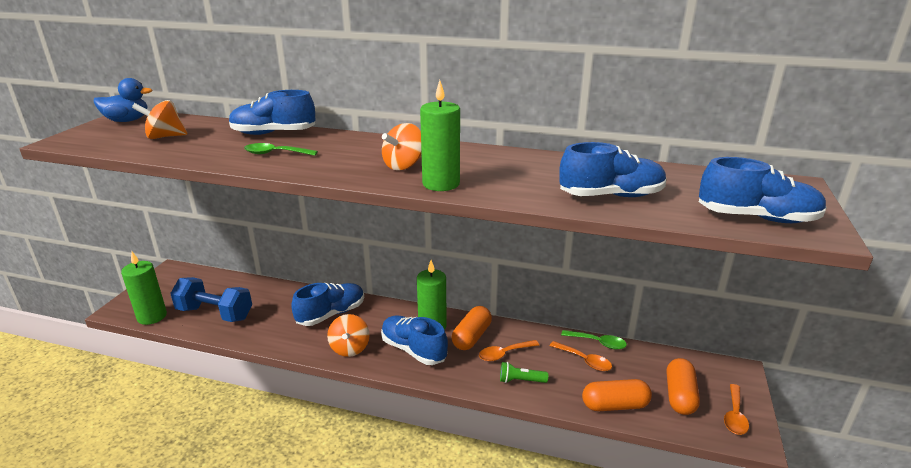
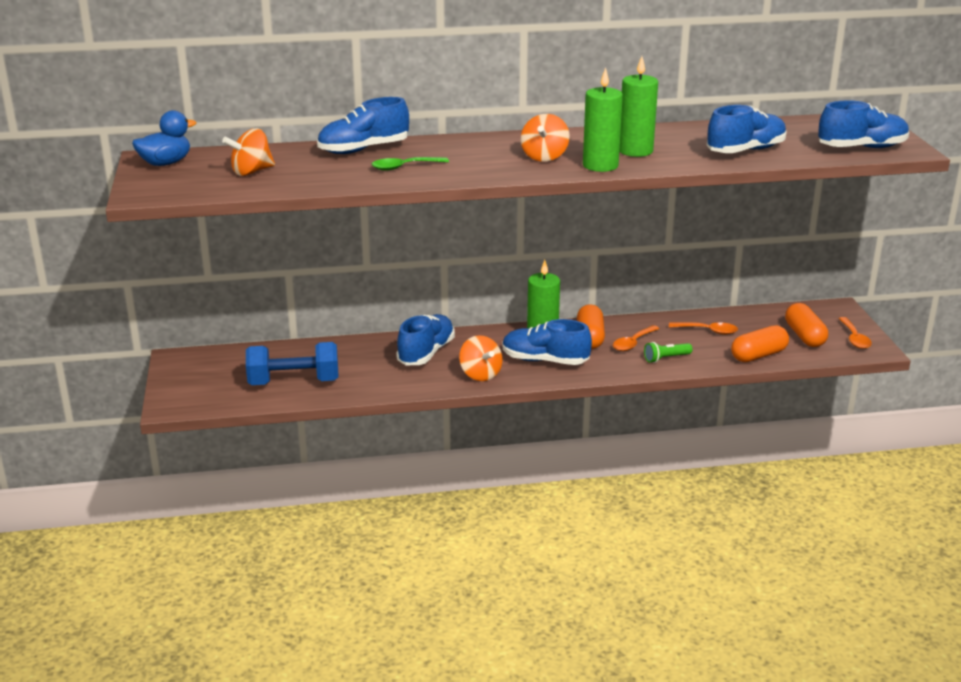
camera: 25 degrees left, 0 degrees up
green candle [121,252,167,325] -> green candle moved to [619,56,658,157]
green spoon [561,330,627,350] -> none

